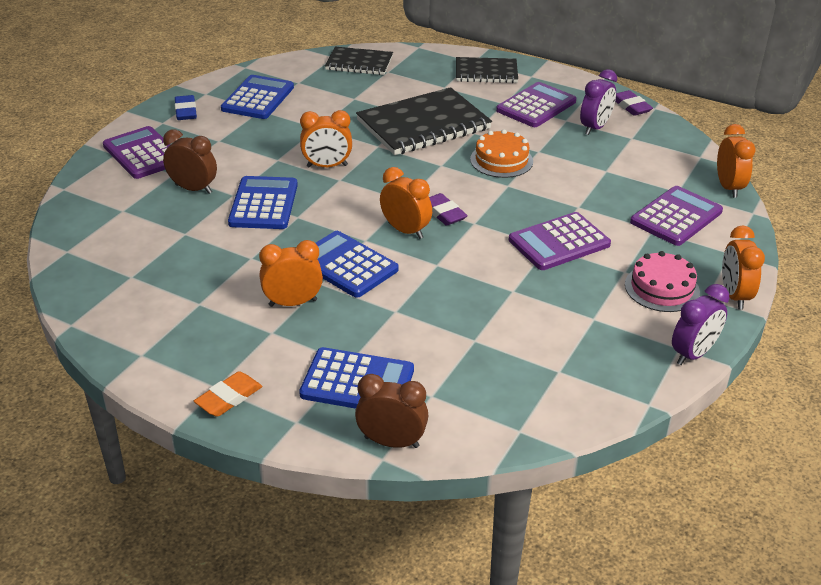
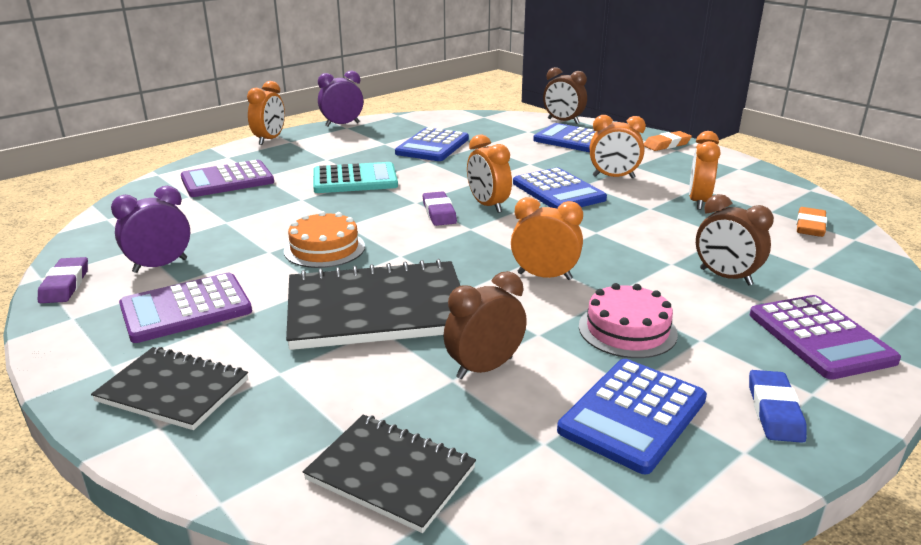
camera: 160 degrees left, 10 degrees down
blue calculator [228,176,298,229] -> blue calculator moved to [395,128,469,161]
purple calculator [509,212,611,270] -> turquoise calculator [313,162,398,193]
pink cake [625,251,700,312] -> pink cake moved to [579,283,678,358]
orange clock [717,124,756,198] -> orange clock moved to [689,131,720,210]
none -> brown clock [444,271,527,379]
none -> orange eraser [796,207,827,237]

